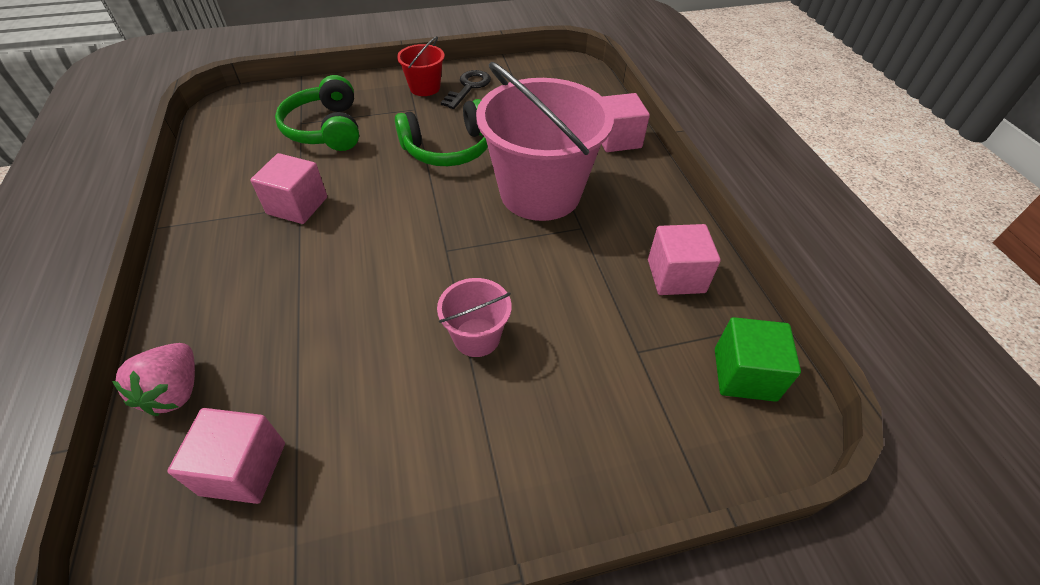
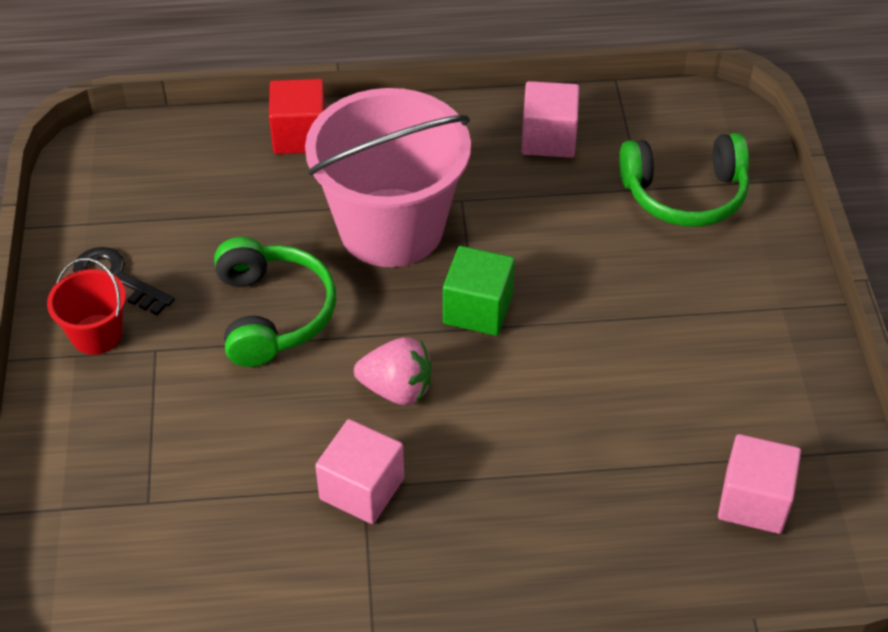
camera: 80 degrees left, 0 degrees up
pink strawberry [112,343,195,416] -> pink strawberry moved to [354,337,432,405]
green headphones [275,75,359,151] -> green headphones moved to [619,133,749,227]
pink bucket [437,278,512,357] -> none
pink cube [602,93,650,152] -> red cube [269,79,326,154]
green cube [715,317,801,402] -> green cube moved to [443,246,515,336]

